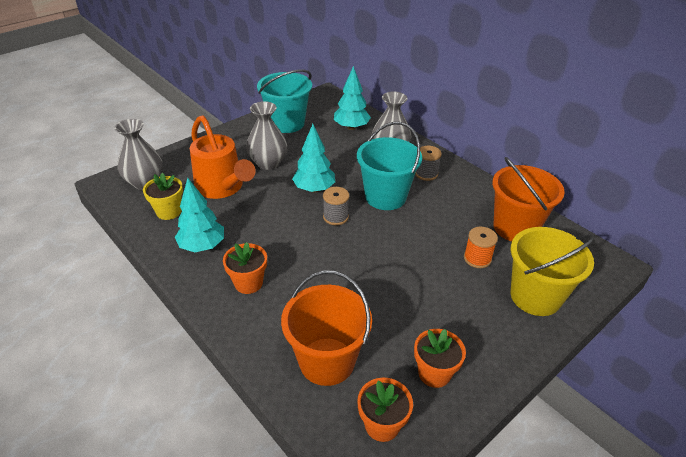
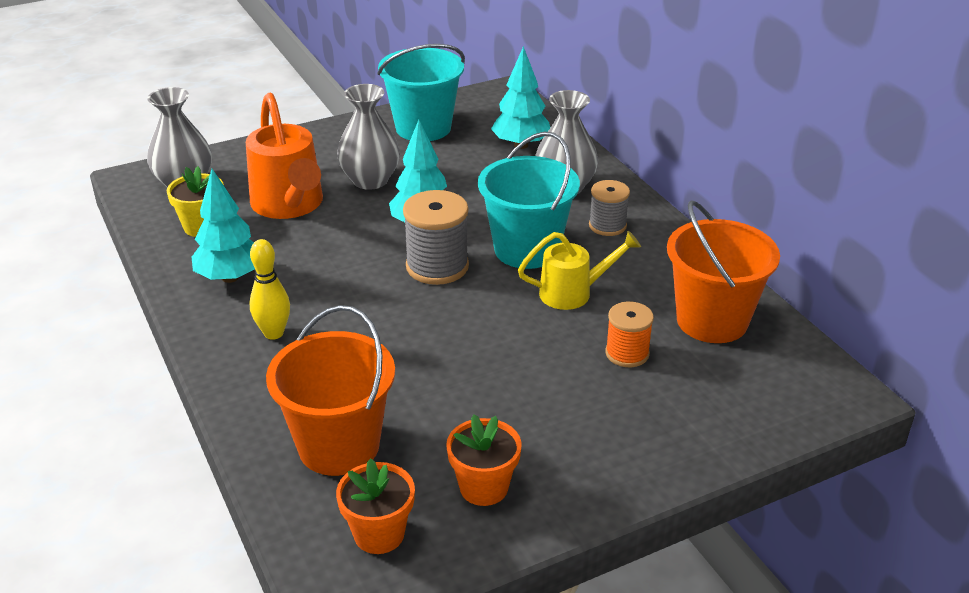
camera: 15 degrees right, 5 degrees down
orange flower pot [223,242,267,294] -> yellow bowling pin [250,239,290,340]
grey spool [323,187,349,225] -> grey spool [403,190,469,285], size x1.59
yellow bucket [511,227,595,316] -> none
none -> yellow watering can [518,231,641,310]

